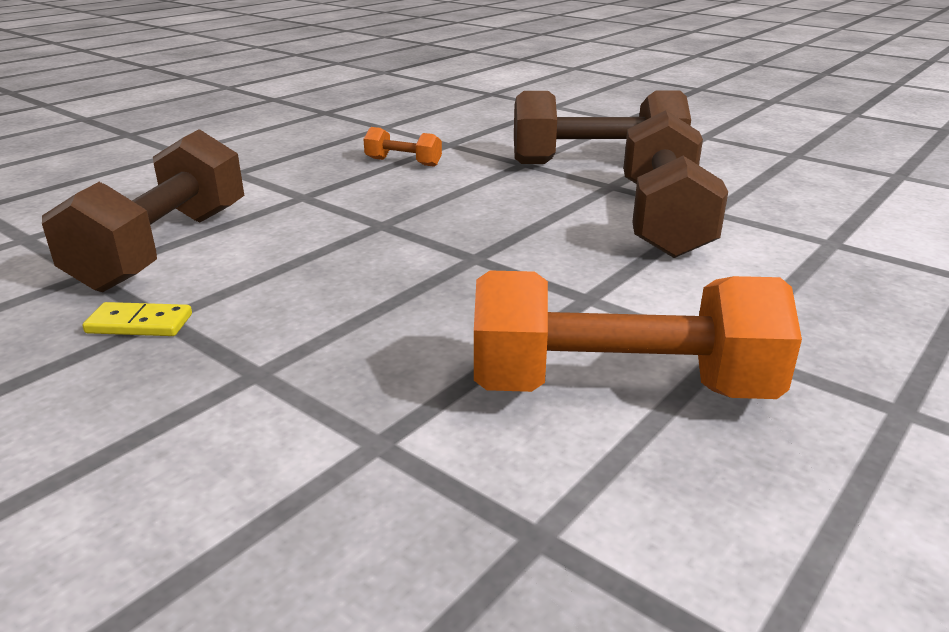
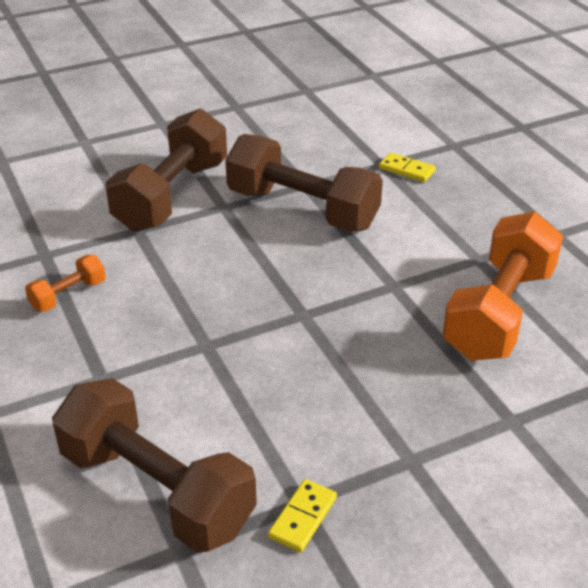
camera: 65 degrees left, 10 degrees up
none -> yellow domino [379,153,436,182]

